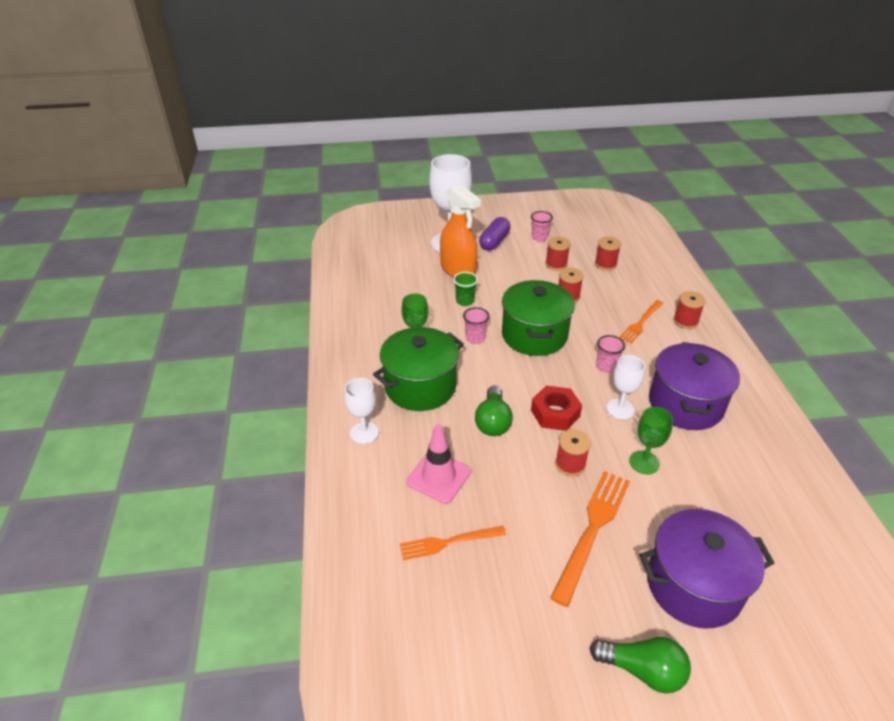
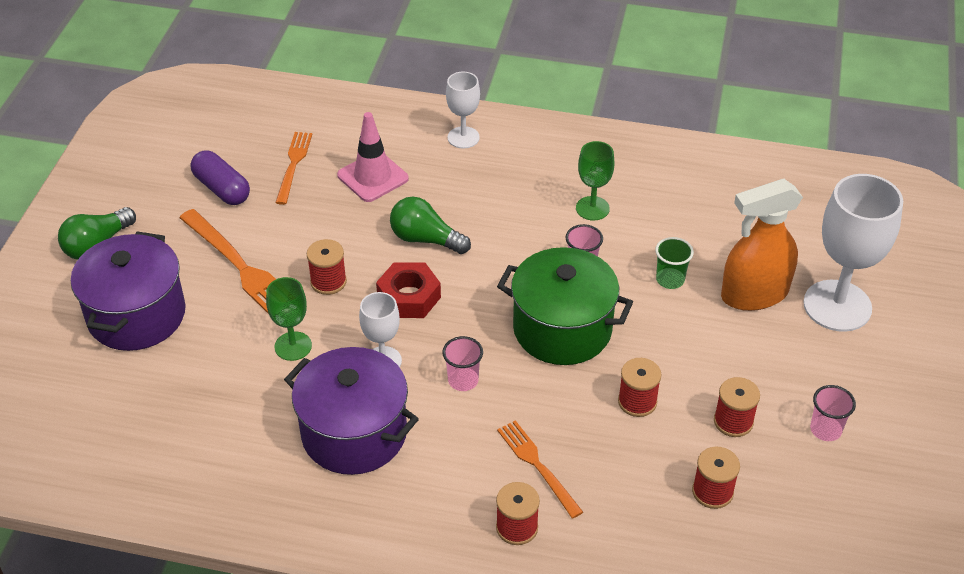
camera: 110 degrees right, 5 degrees up
green pot [373,327,464,411] -> none
purple capsule [479,217,510,251] -> purple capsule moved to [191,150,250,205]

